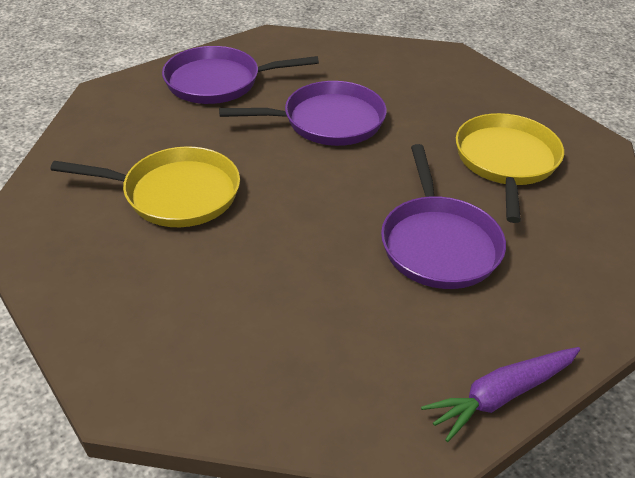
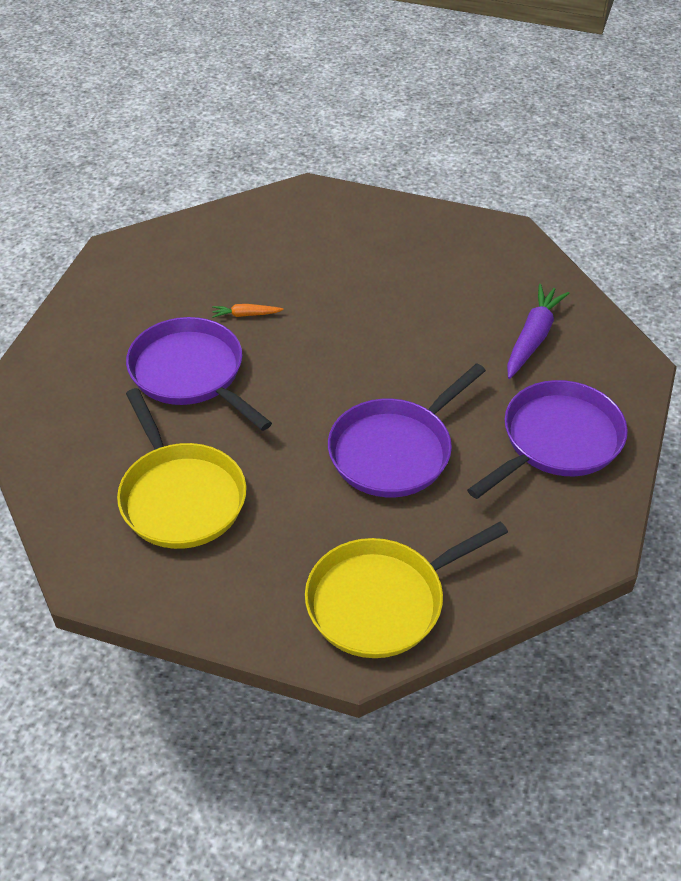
camera: 145 degrees right, 5 degrees up
yellow pan [50,146,240,227] -> yellow pan moved to [305,521,508,658]
purple carrot [421,347,581,442] -> purple carrot moved to [507,284,570,379]
none -> orange carrot [212,304,284,318]

